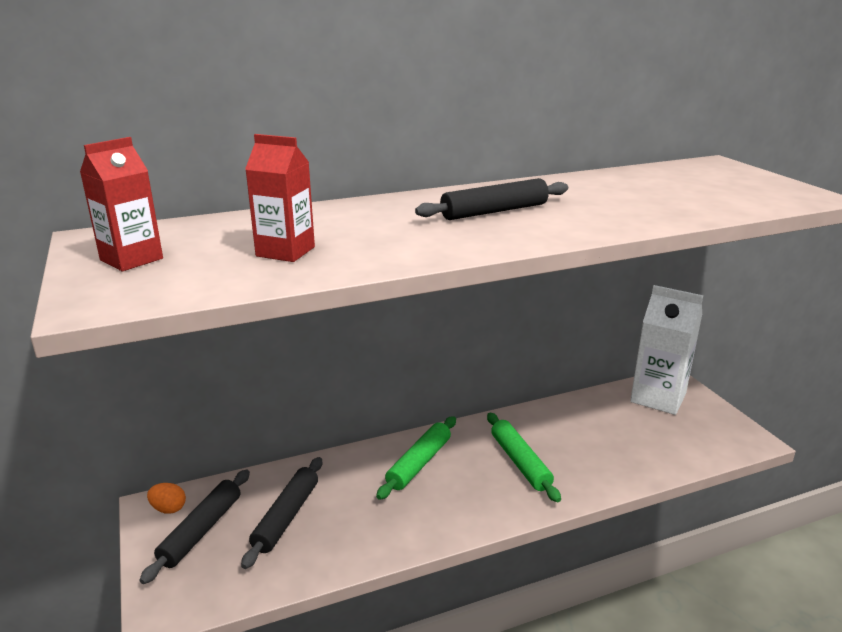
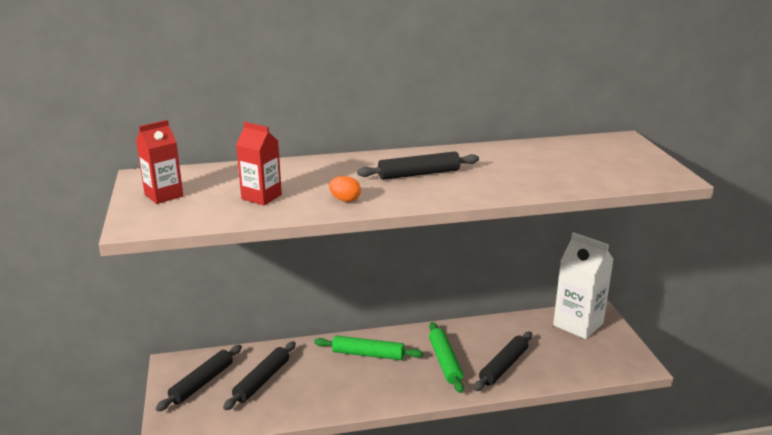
camera: 10 degrees right, 0 degrees up
orange egg [147,483,186,514] -> orange egg moved to [329,176,361,202]
green rolling pin [376,416,456,500] -> green rolling pin turned 60 degrees clockwise [314,335,423,360]
none -> black rolling pin [474,331,532,391]

